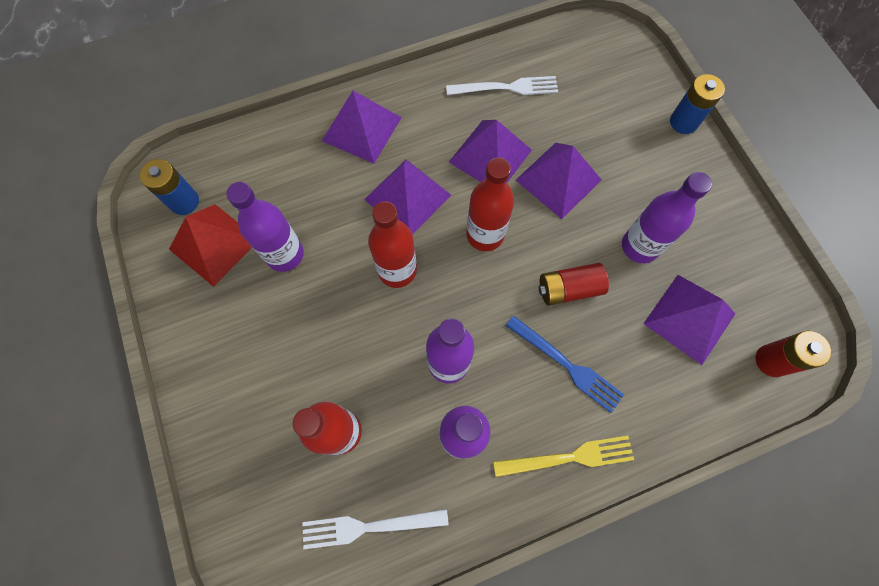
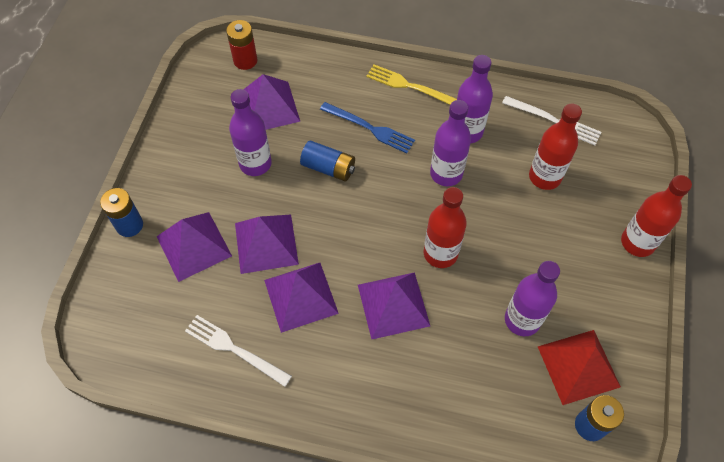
camera: 145 degrees left, 10 degrees down
purple pyramid [322,91,402,164] -> purple pyramid moved to [157,212,232,282]
red bottle [466,157,514,251] -> red bottle moved to [621,175,692,257]
blue fork [506,316,624,413] -> blue fork turned 135 degrees clockwise [320,102,415,153]
red battery [539,263,609,306] -> blue battery [300,140,355,181]

